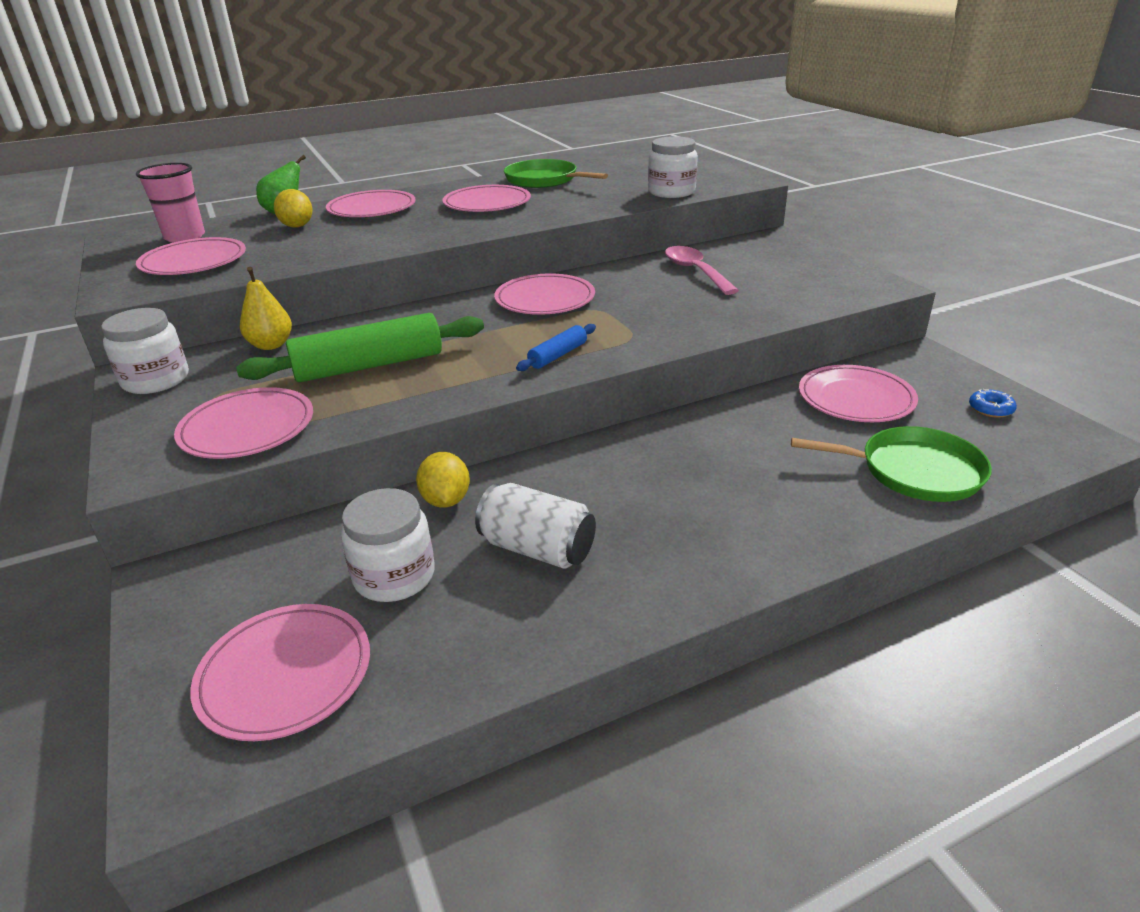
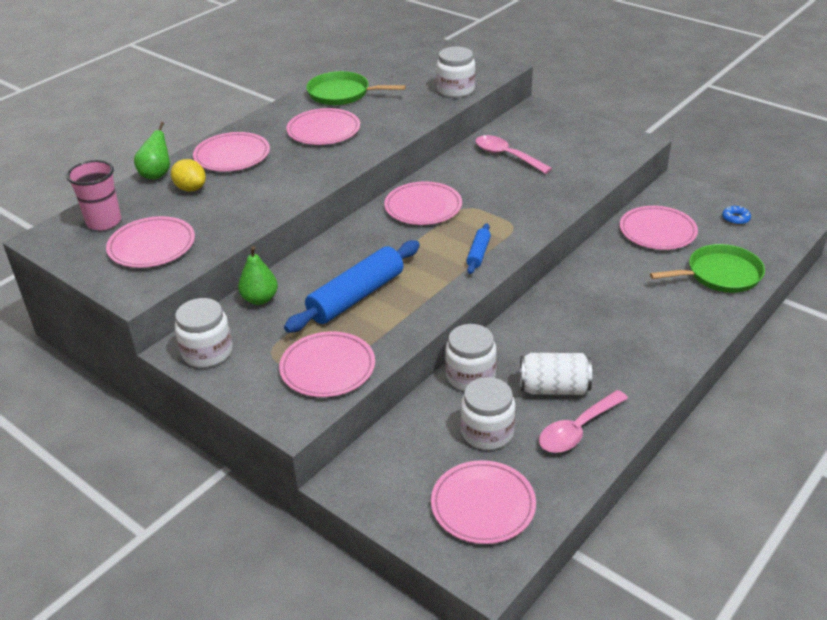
camera: 25 degrees left, 5 degrees up
green rolling pin [236,313,484,382] -> blue rolling pin [284,240,420,333]
yellow pear [240,267,292,350] -> green pear [238,246,278,305]
yellow lemon [416,452,470,508] -> white jar [445,324,497,391]
none -> pink spoon [539,390,628,453]

